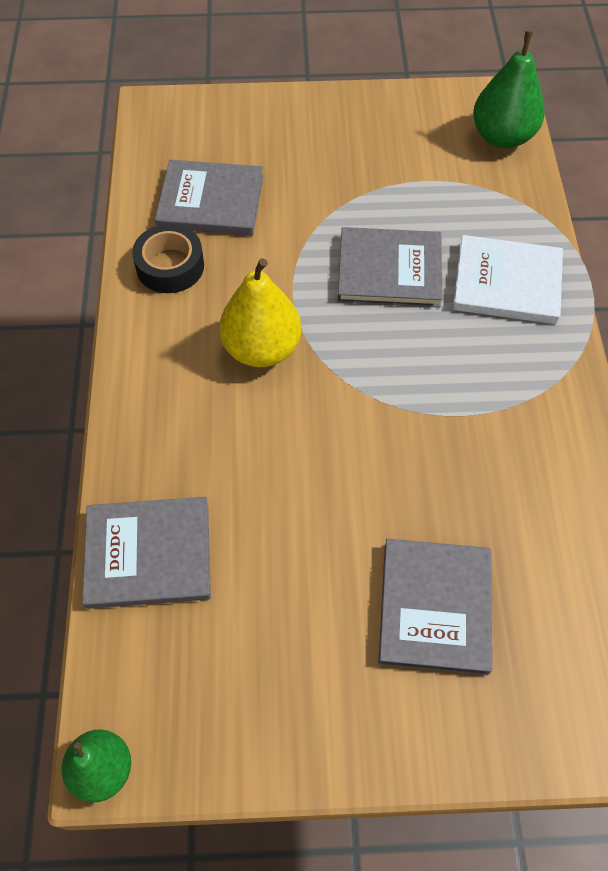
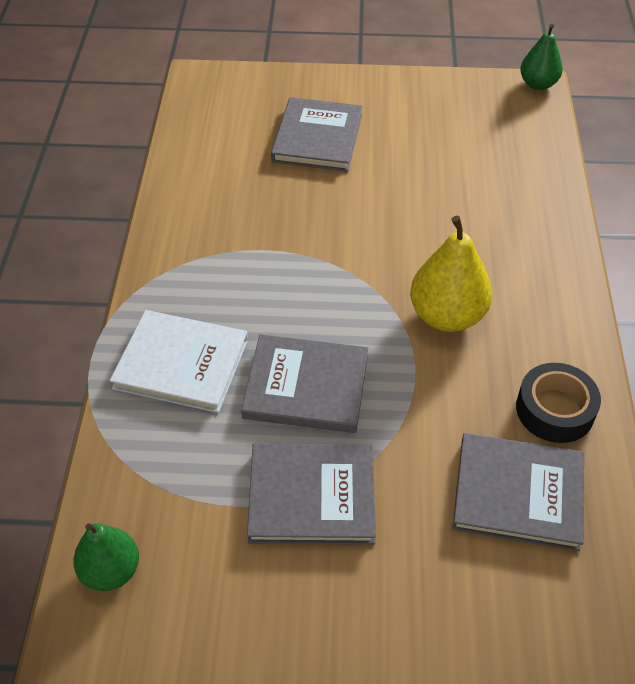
camera: 175 degrees left, 10 degrees down
grey book [82,497,211,609] -> grey book moved to [247,443,376,545]
green pear [473,31,545,149] -> green pear [73,523,139,591], size x0.65

